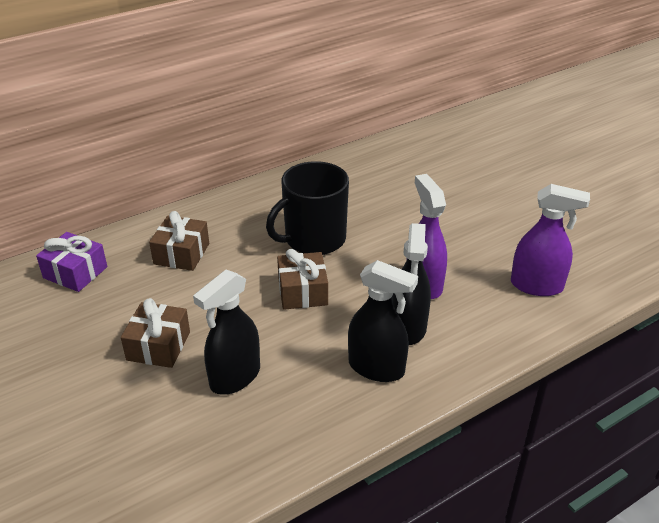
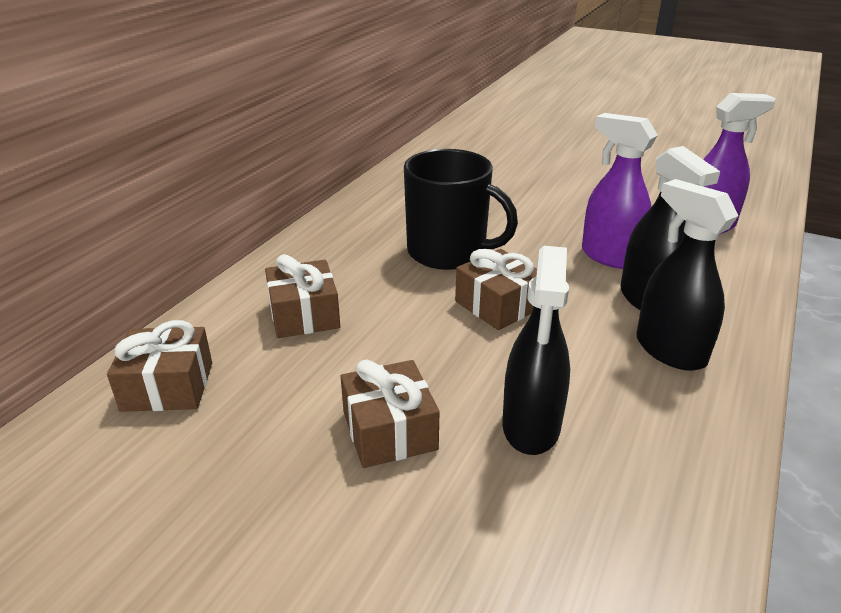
camera: 30 degrees left, 5 degrees down
purple gift [36,232,107,292] -> brown gift [107,320,212,412]
black mug [266,161,349,255] -> black mug turned 90 degrees counterclockwise [404,149,518,270]
black spray bottle [348,260,418,382] -> black spray bottle turned 120 degrees counterclockwise [636,179,738,371]

